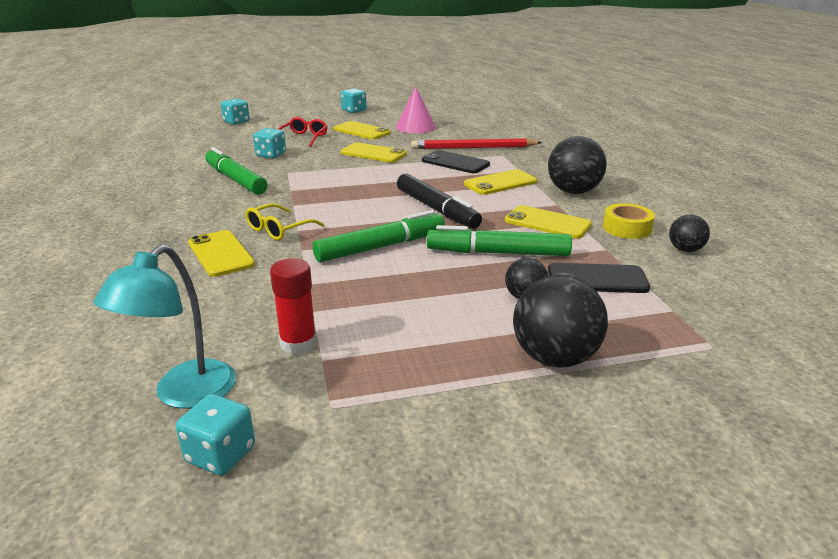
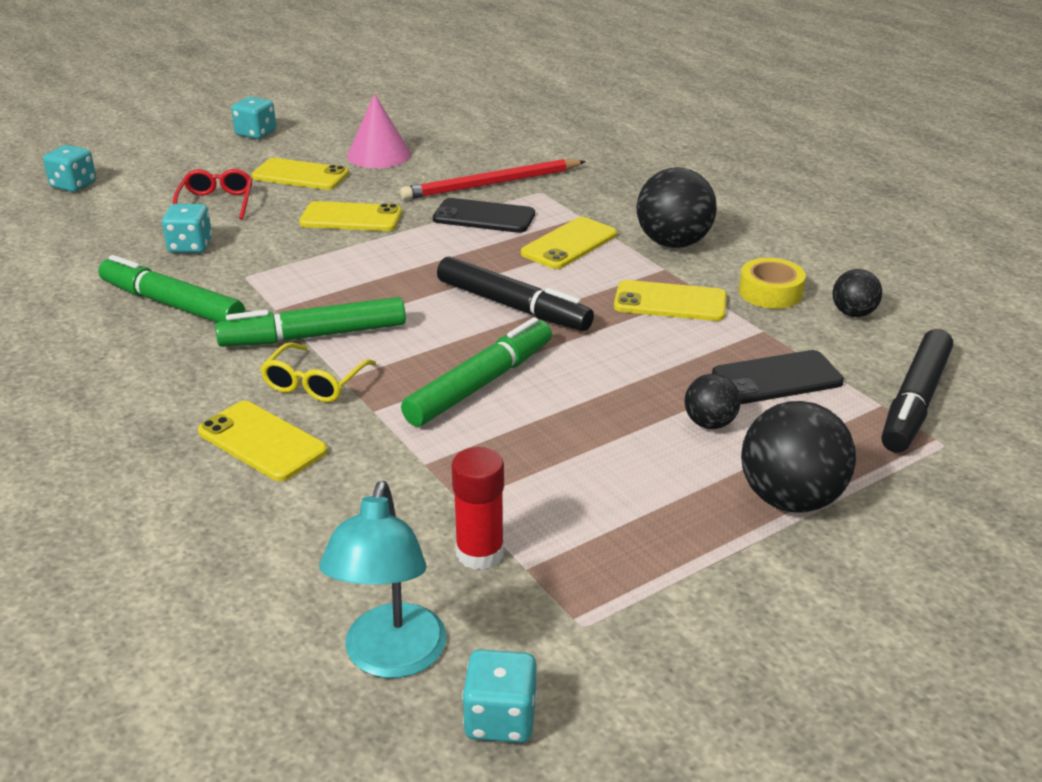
camera: 20 degrees left, 5 degrees up
green marker [427,225,572,256] -> green marker moved to [215,297,406,347]
none -> black marker [882,329,953,453]

